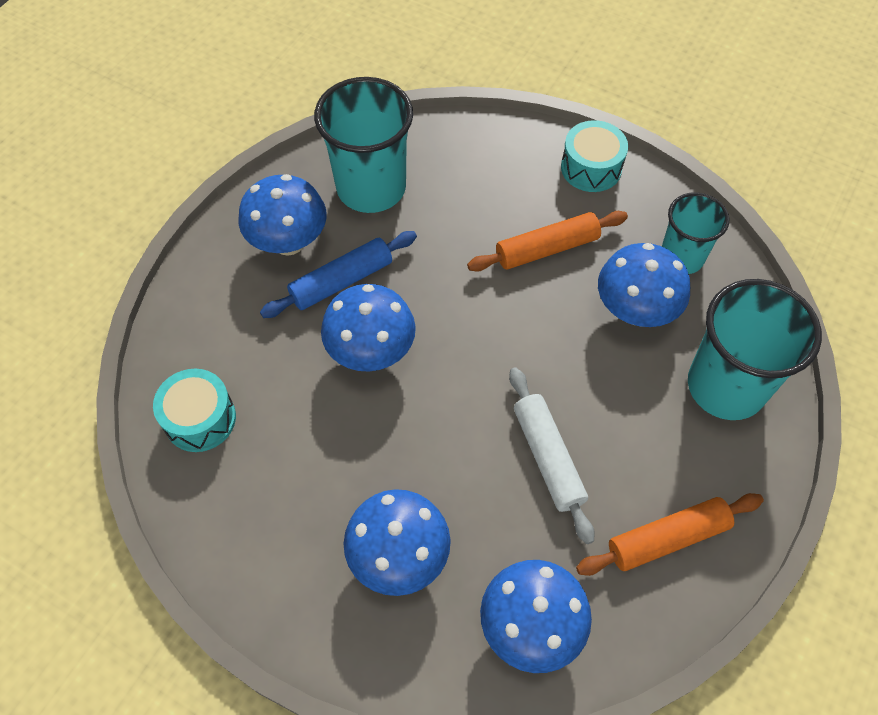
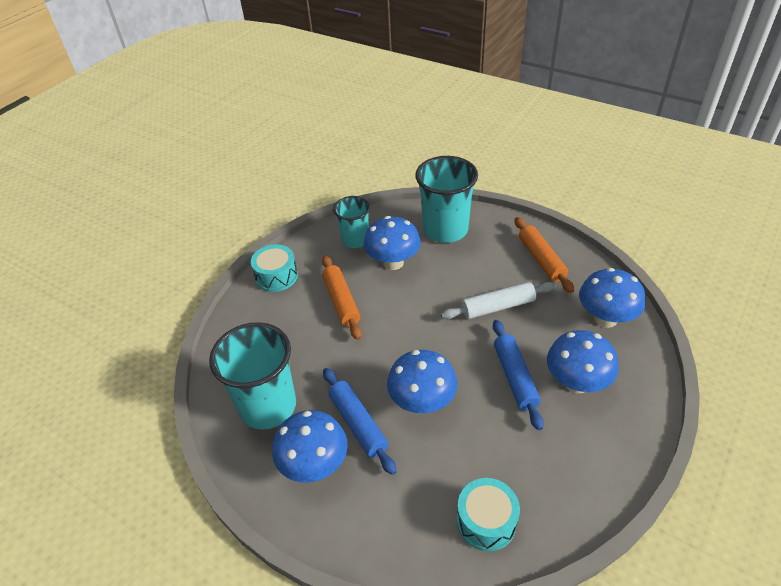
camera: 85 degrees left, 15 degrees down
none -> blue rolling pin [493,320,544,430]

